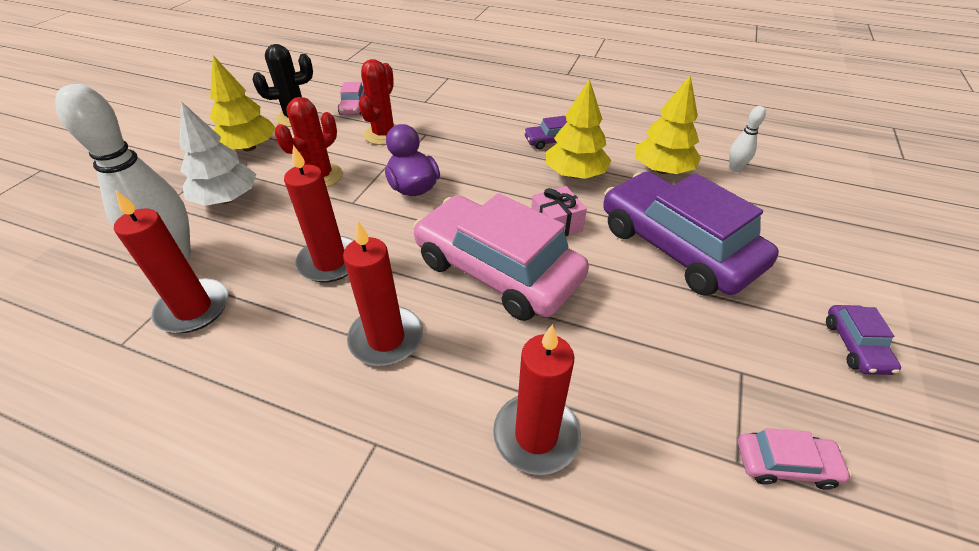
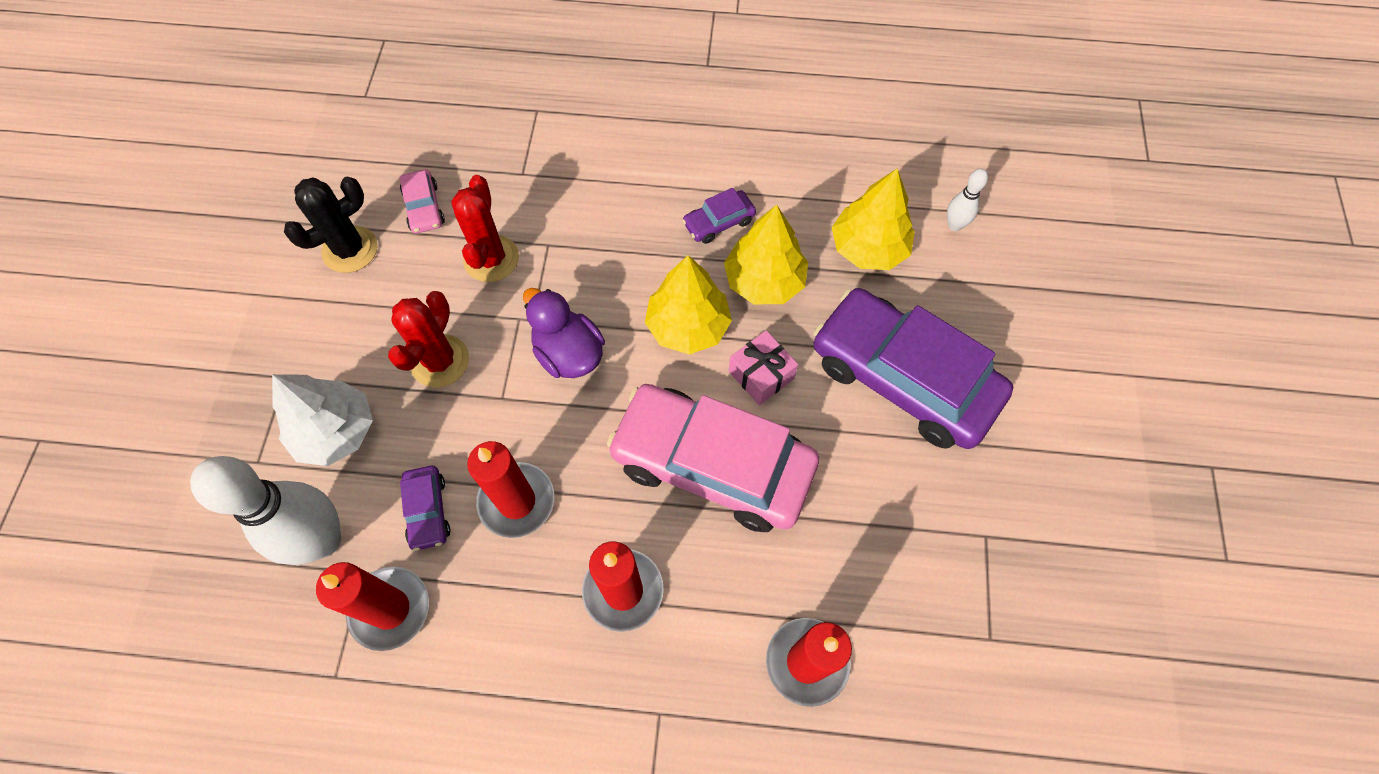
camera: 15 degrees left, 20 degrees up
yellow tree [210,55,276,151] -> yellow tree moved to [645,255,732,355]
pink car [738,428,852,490] -> none
purple car [826,305,901,375] -> purple car moved to [400,466,451,551]

